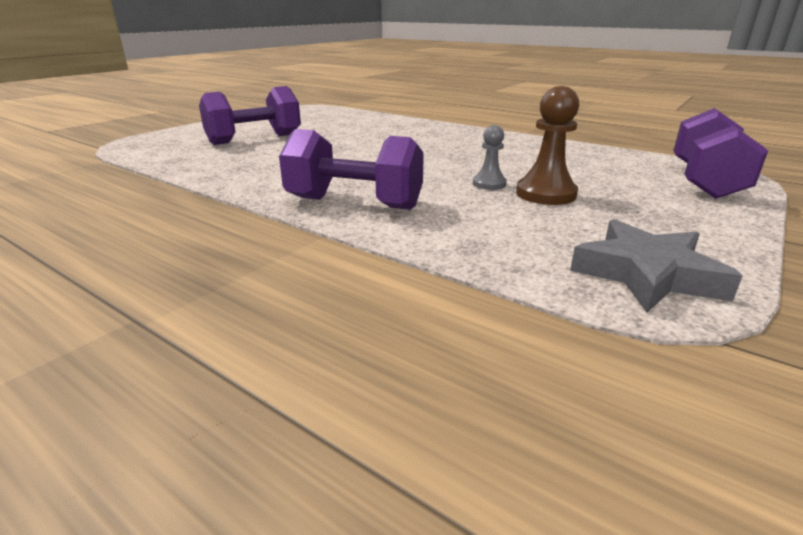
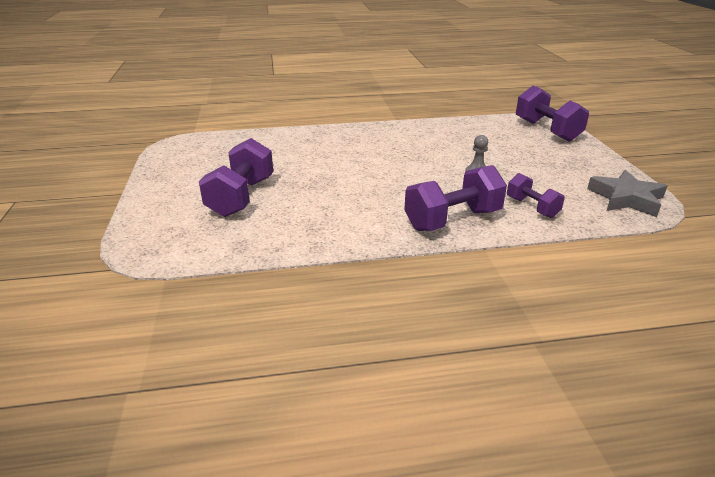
camera: 45 degrees left, 5 degrees up
brown pawn [516,86,579,205] -> none
none -> purple dumbbell [507,173,565,218]

